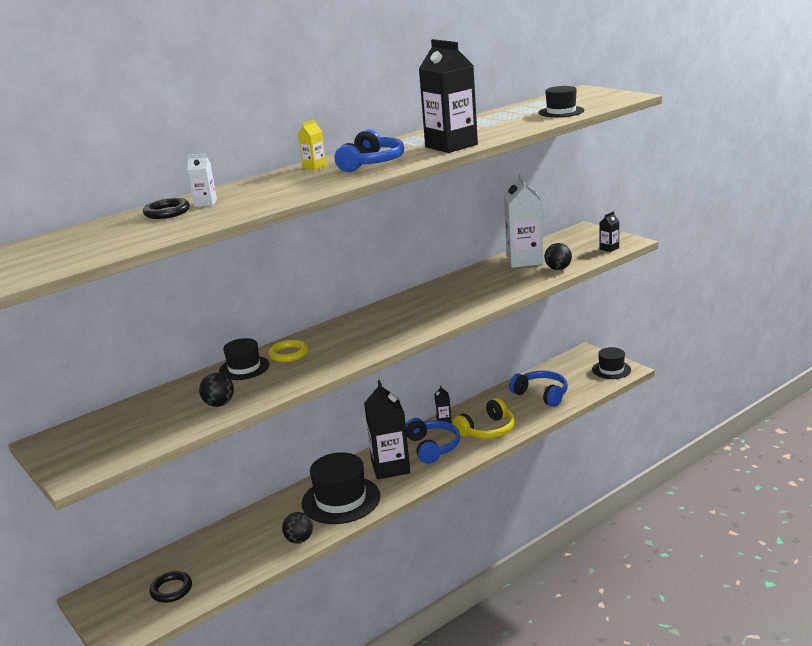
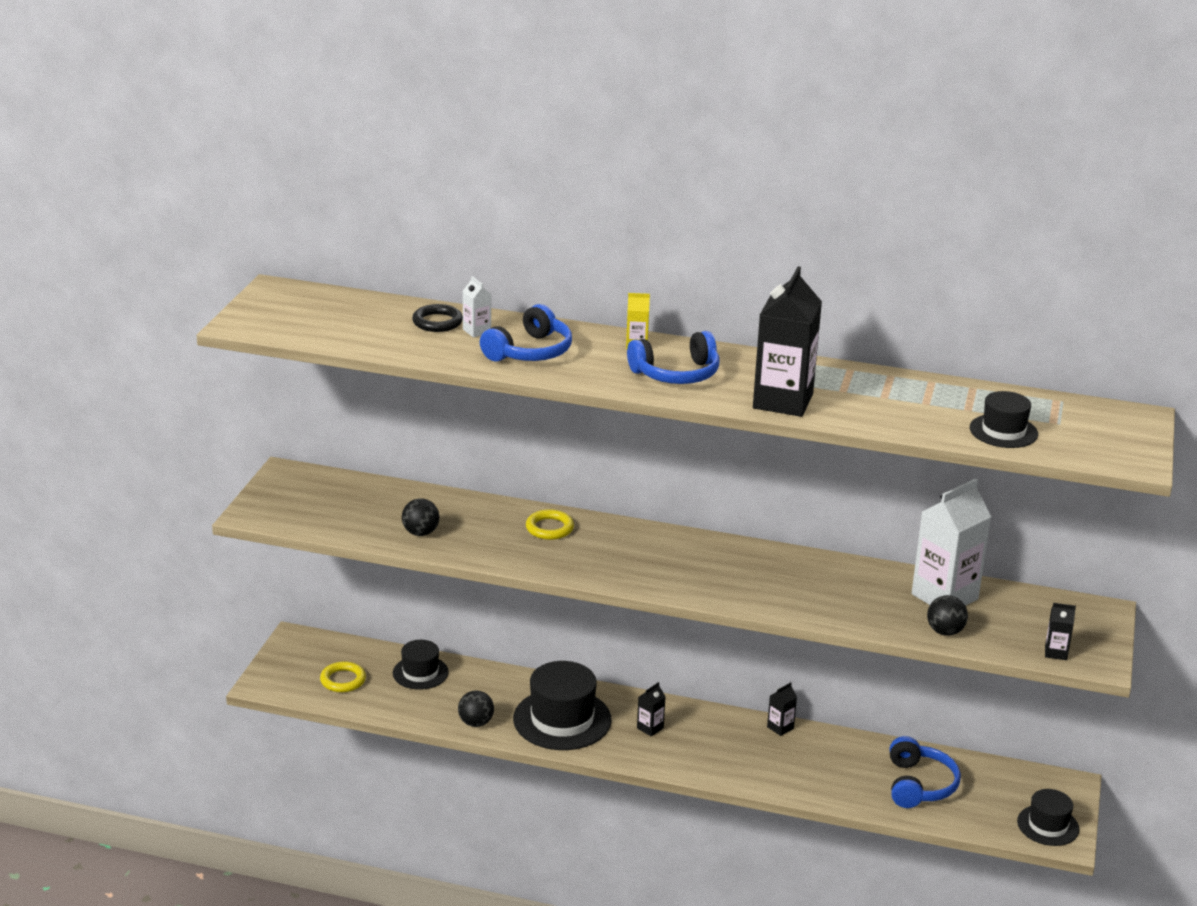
camera: 50 degrees right, 5 degrees up
black ring [150,571,192,603] -> yellow ring [320,661,366,692]
black hat [219,338,270,380] -> black hat moved to [393,640,449,690]
black carton [364,380,410,479] -> black carton [637,682,666,737], size x0.44
blue headphones [406,418,460,464] -> blue headphones moved to [480,304,572,361]
yellow headphones [453,398,515,439] -> none

